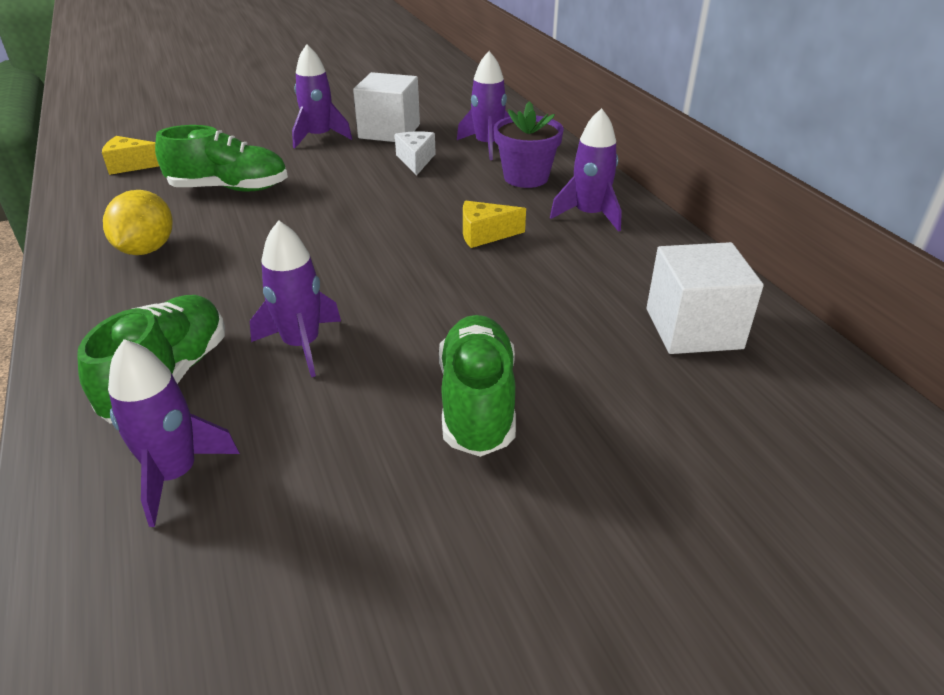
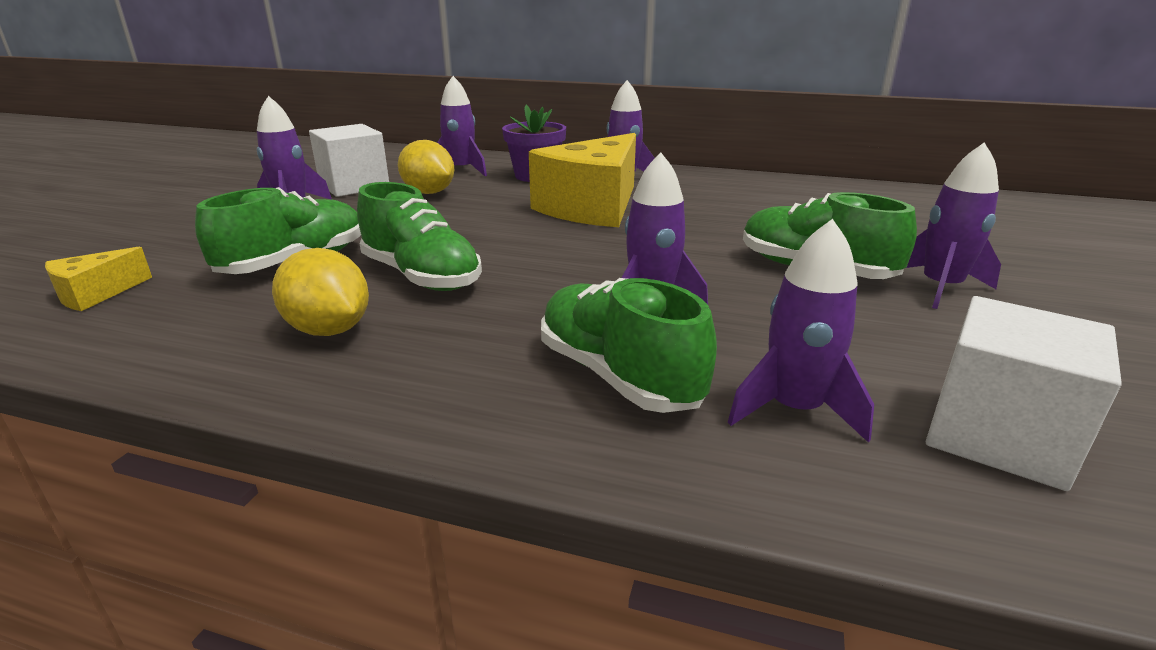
camera: 50 degrees left, 10 degrees down
white cheese [395,131,436,176] -> yellow lemon [398,140,454,194]
yellow cheese [463,201,526,248] -> yellow cheese [529,133,636,227], size x2.26
white cube [646,242,764,354] -> white cube moved to [926,296,1122,491]
none -> green shoe [357,182,482,291]
none -> purple rocket [906,142,1001,309]

